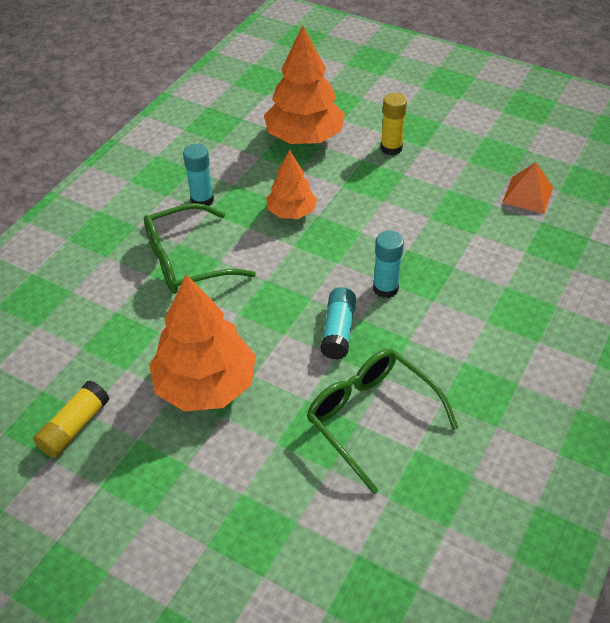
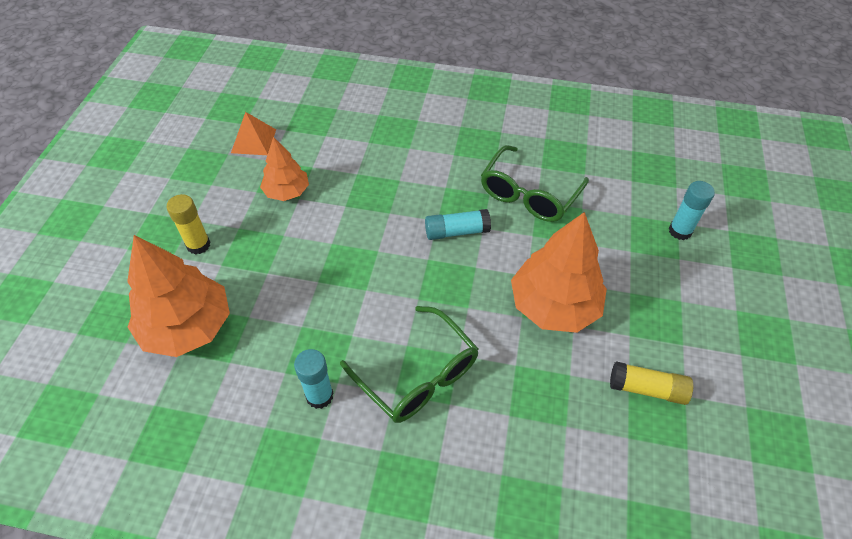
camera: 110 degrees left, 5 degrees up
orange tree [266,150,317,219] -> orange tree moved to [260,137,309,201]
turquoise glue stick [373,231,404,298] -> turquoise glue stick moved to [668,181,715,240]

